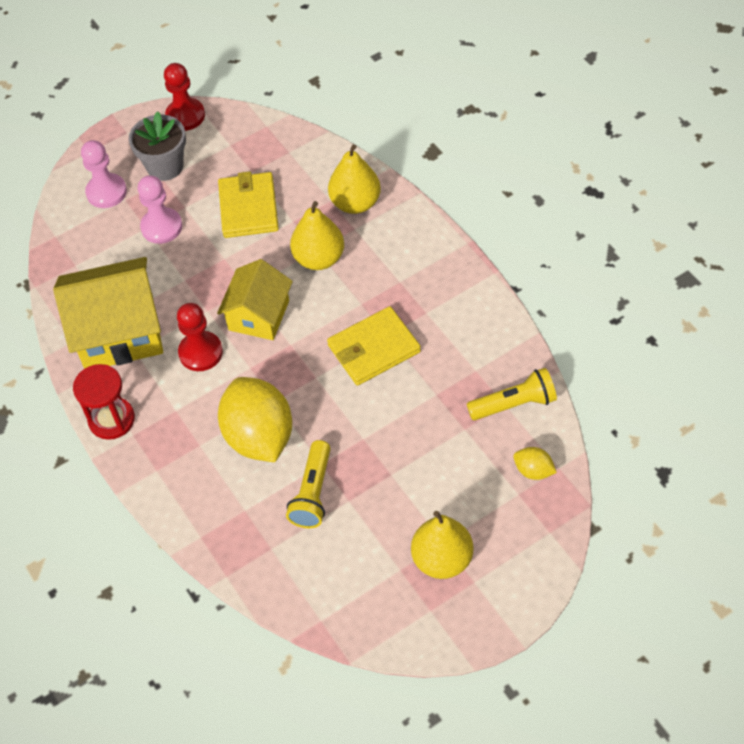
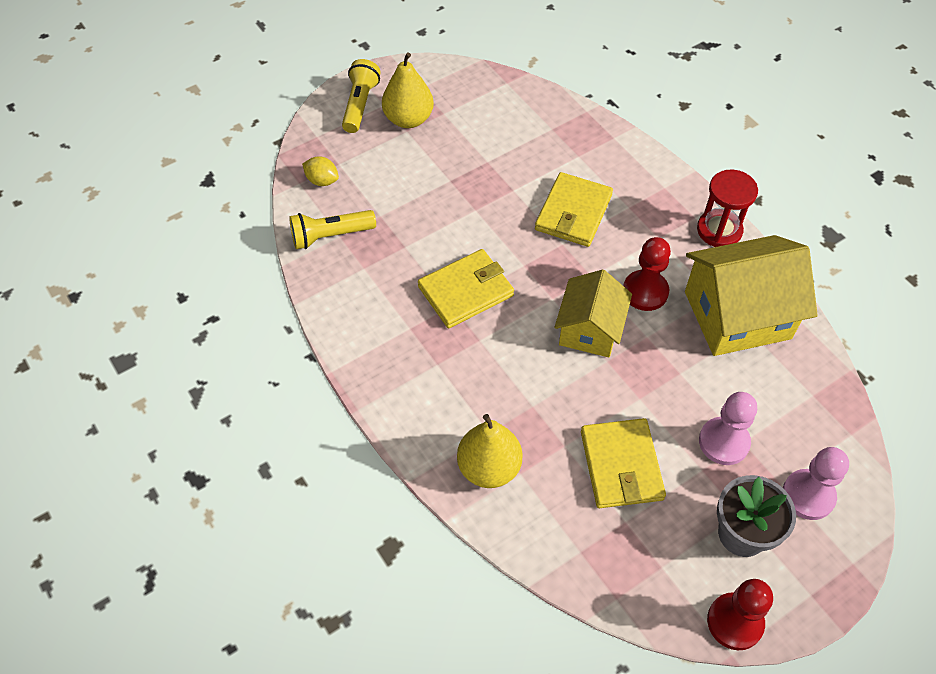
camera: 175 degrees right, 0 degrees up
yellow lemon [218,377,292,462] -> yellow wallet [535,172,613,247]
yellow flashlight [286,440,331,528] -> yellow flashlight moved to [342,59,381,133]
yellow pear [290,201,344,270] -> none

